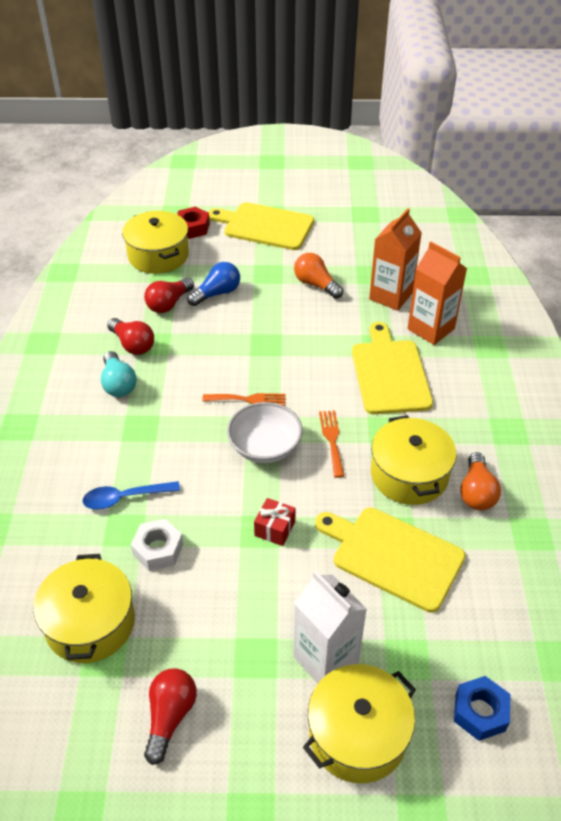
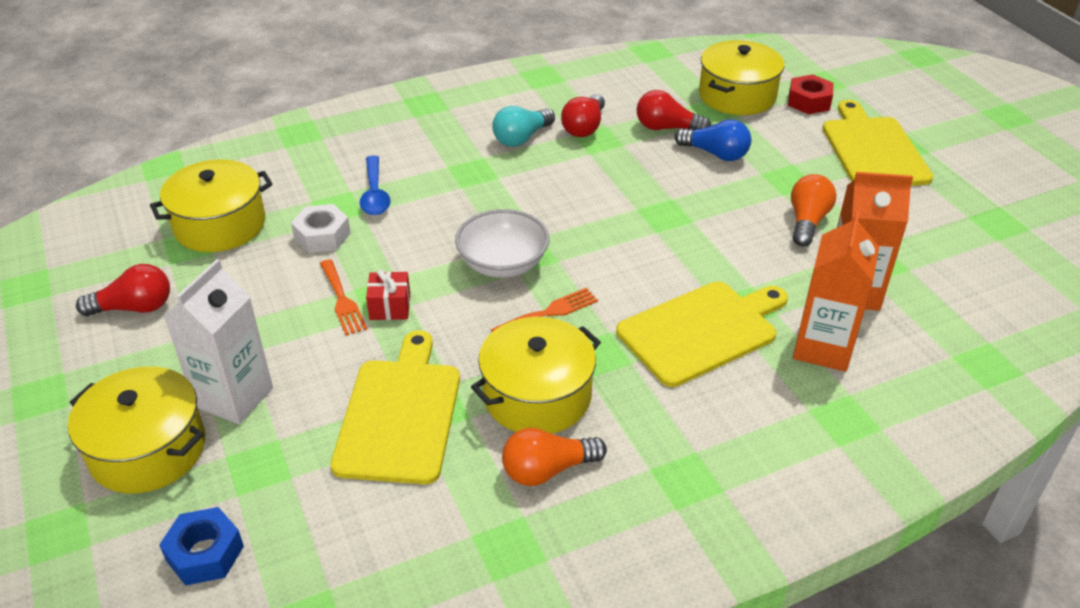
camera: 65 degrees right, 5 degrees down
blue spoon [82,481,180,510] -> blue spoon turned 150 degrees counterclockwise [360,155,391,215]
orange fork [203,393,286,406] -> orange fork moved to [320,259,367,336]

